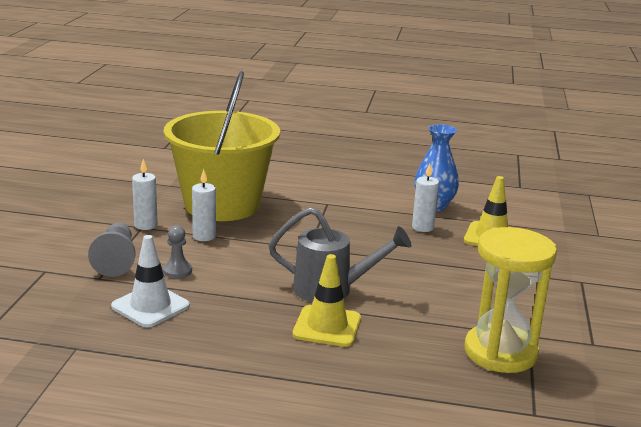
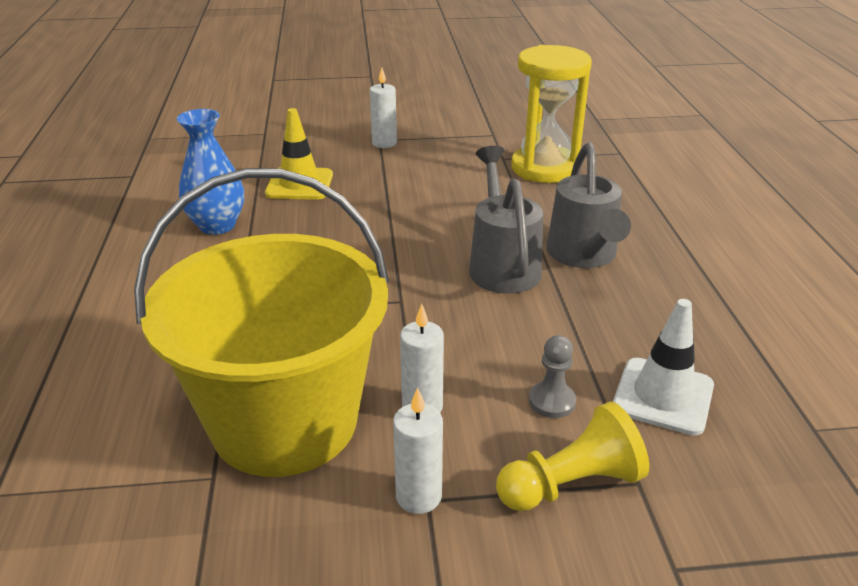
camera: 105 degrees left, 10 degrees up
grey pawn [88,223,135,277] -> yellow pawn [496,402,649,511]
yellow traffic cone [292,254,361,347] -> grey watering can [547,142,631,268]
white candle [412,163,439,232] -> white candle moved to [370,68,397,148]

